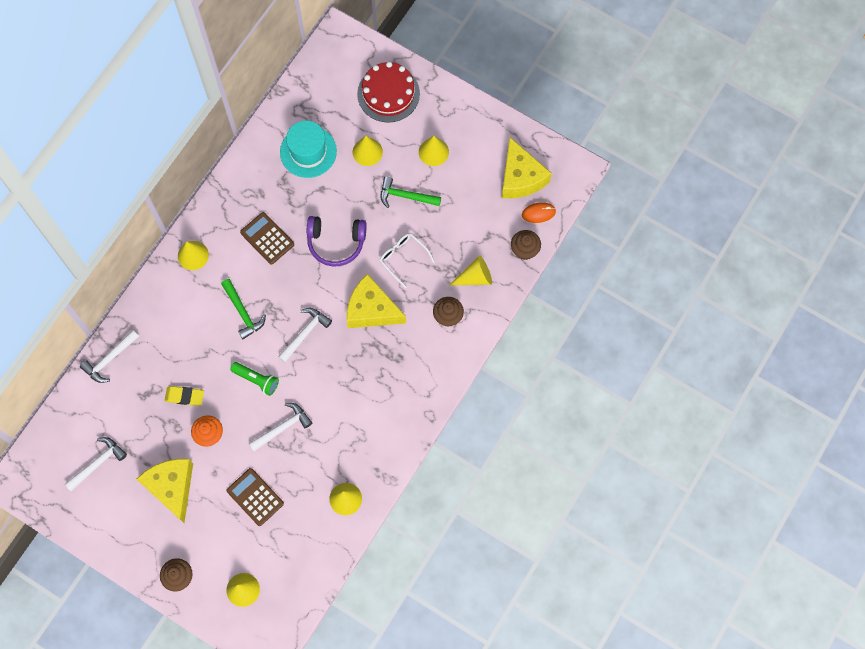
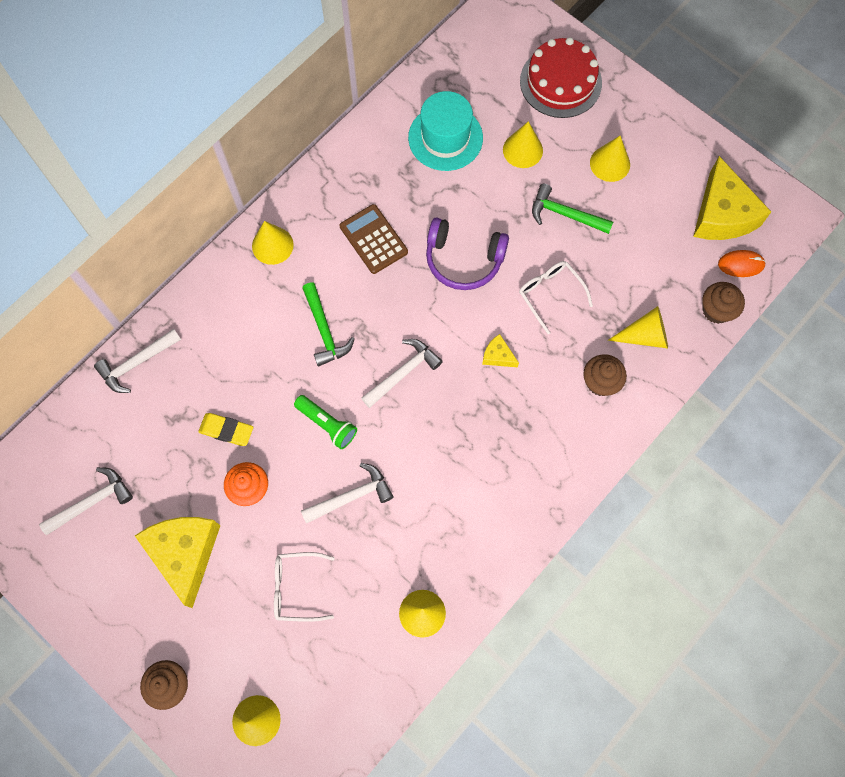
camera: 10 degrees right, 0 degrees up
brown calculator [226,468,284,526] -> white glasses [274,552,335,622]
yellow cheese [347,274,406,328] -> yellow cheese [482,334,519,367], size x0.44

